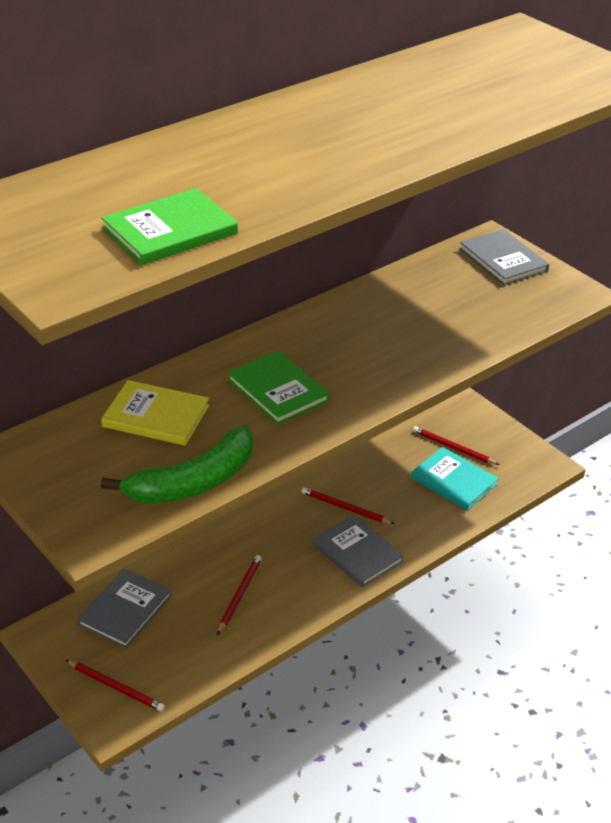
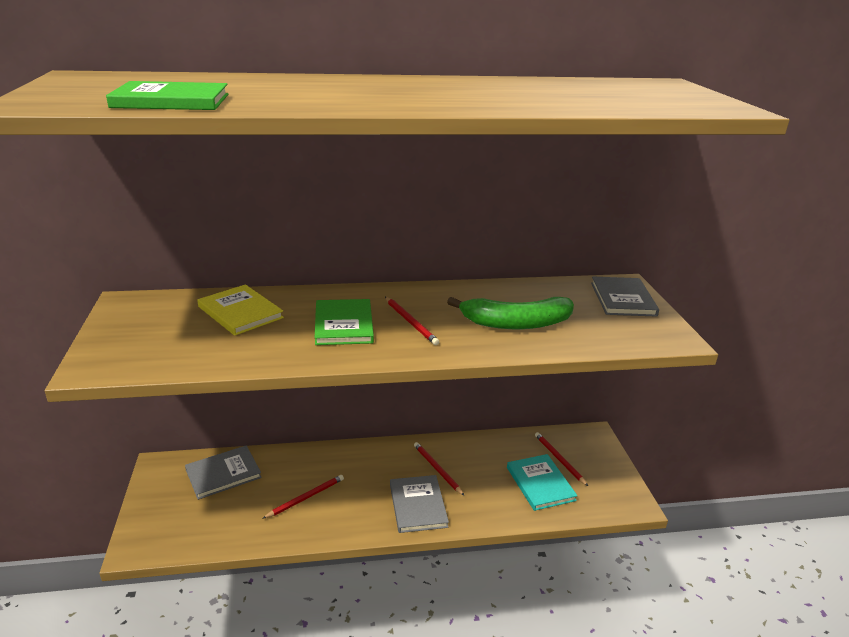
camera: 30 degrees right, 10 degrees down
red pencil [66,660,165,711] -> red pencil moved to [385,297,439,345]
green banana [101,426,253,504] -> green banana moved to [447,297,574,329]

